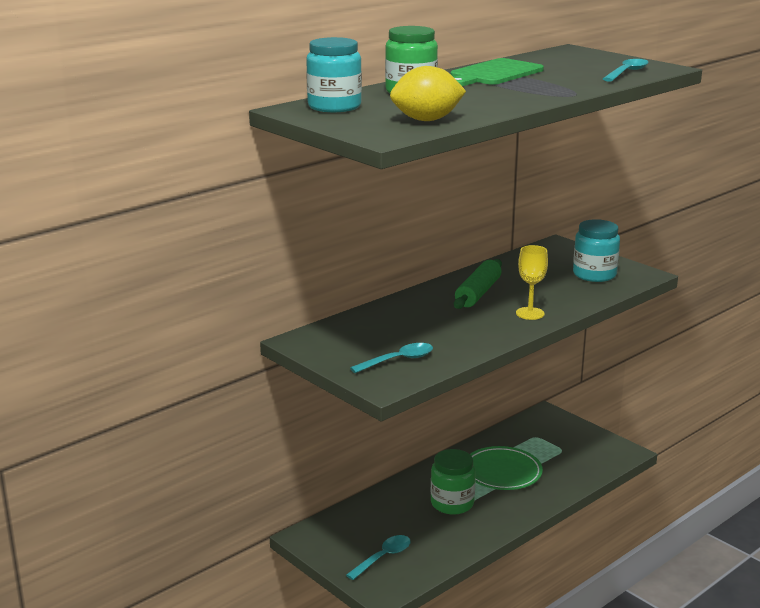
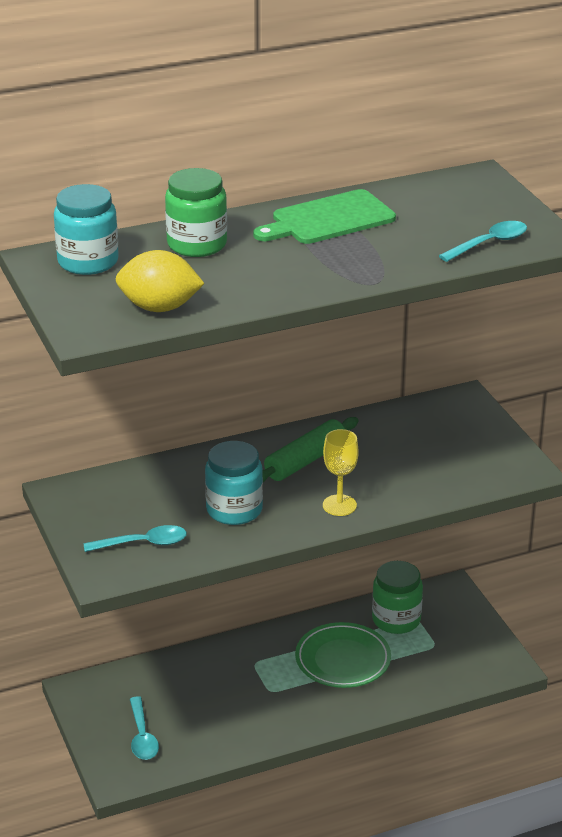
camera: 20 degrees right, 10 degrees up
turquoise spoon [346,535,411,580] -> turquoise spoon turned 105 degrees clockwise [130,696,159,760]
green jar [431,449,476,514] -> green jar moved to [372,561,423,634]
turquoise jar [573,219,620,282] -> turquoise jar moved to [205,441,263,525]

